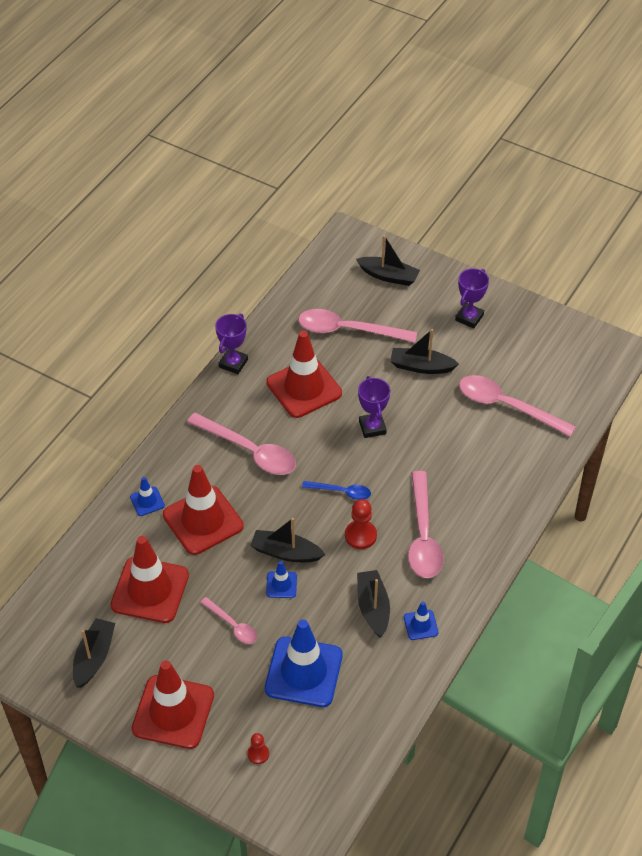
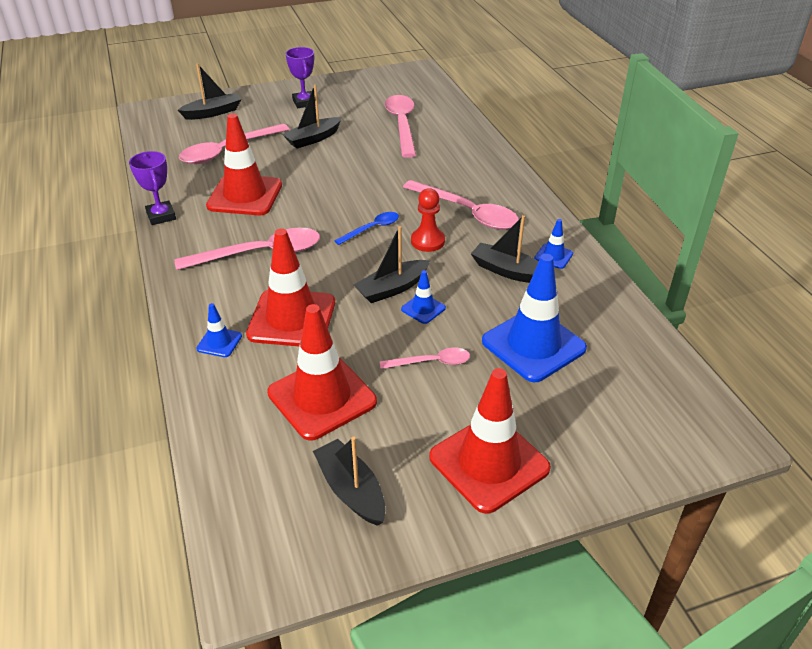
camera: 50 degrees left, 10 degrees down
red pawn [247,733,269,764] -> none
purple trophy [358,376,390,438] -> none
pink spoon [459,375,576,437] -> pink spoon turned 105 degrees clockwise [385,95,416,158]

